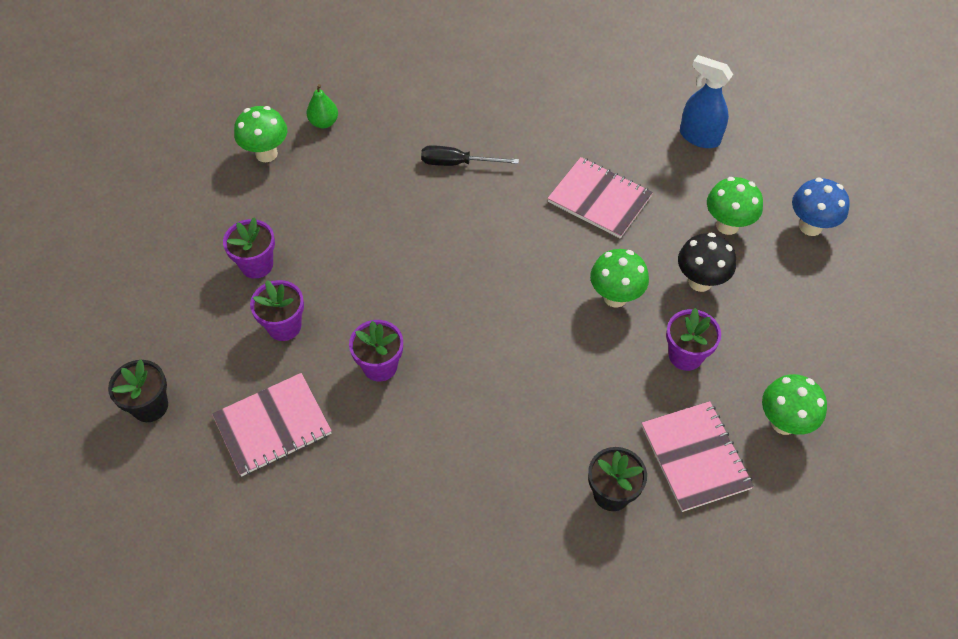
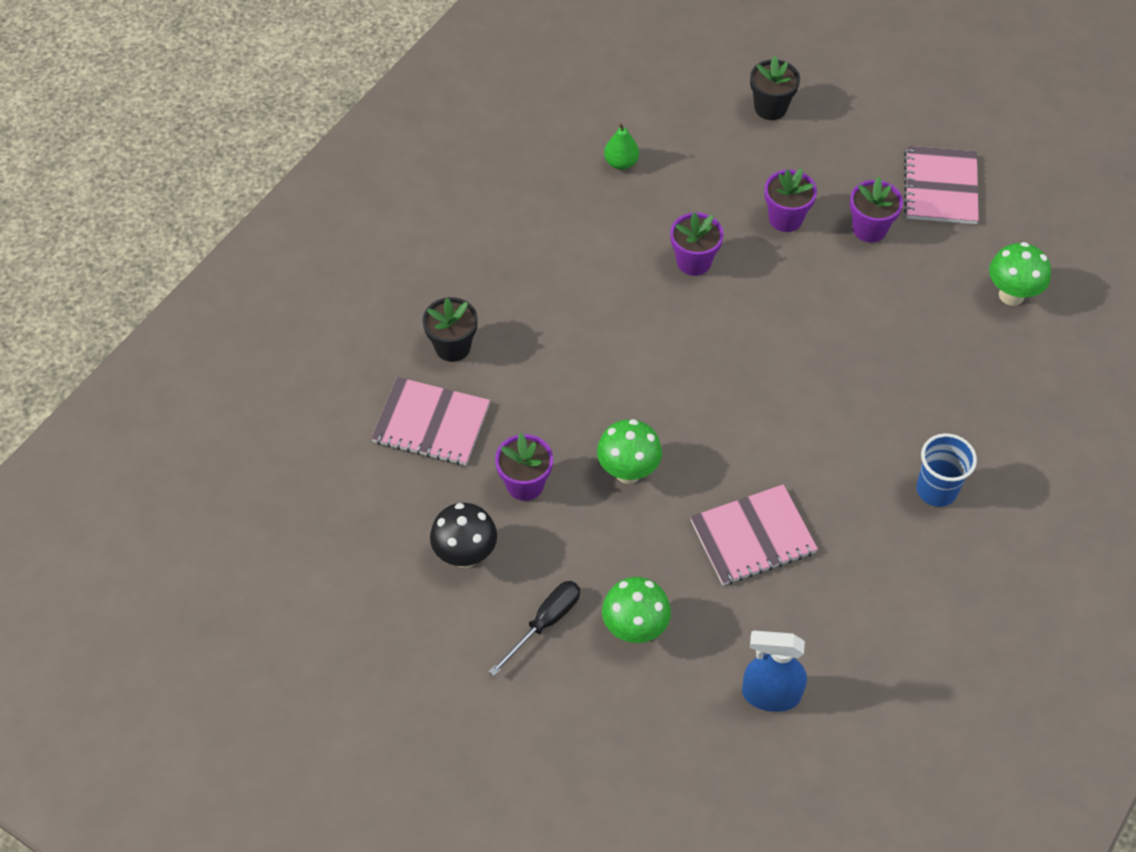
camera: 125 degrees right, 0 degrees up
pink notebook [212,373,332,476] -> pink notebook moved to [904,146,979,224]
green pear [307,84,338,128] -> green pear moved to [604,123,639,170]
black screwdriver [421,145,519,166] -> black screwdriver moved to [489,581,580,676]
black mushroom [678,233,736,292] -> black mushroom moved to [430,503,497,568]
blue spray bottle [680,55,733,148] -> blue spray bottle turned 150 degrees counterclockwise [742,631,807,712]
green mushroom [762,374,827,435] -> none
blue mushroom [792,178,850,236] -> none
none -> blue cup [916,433,977,507]

